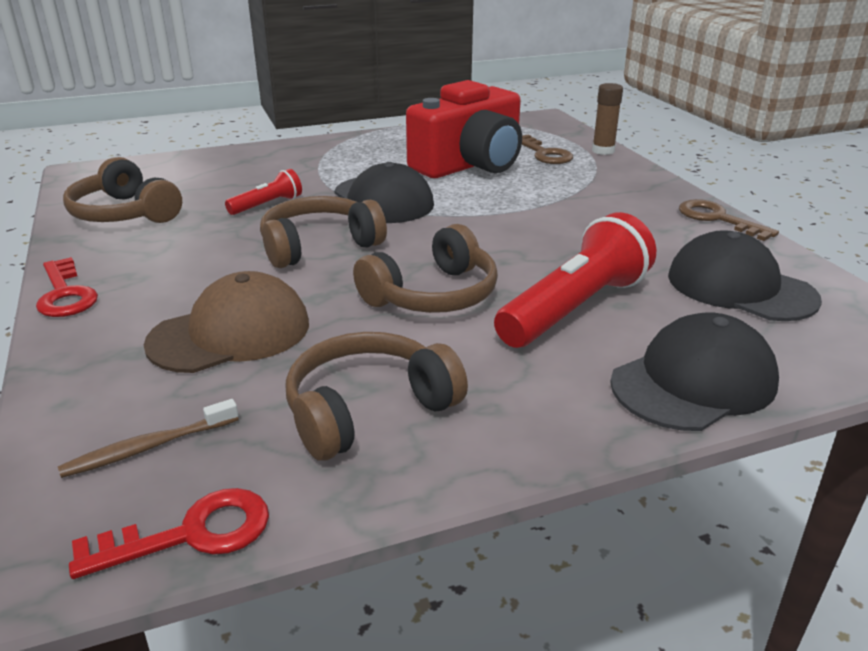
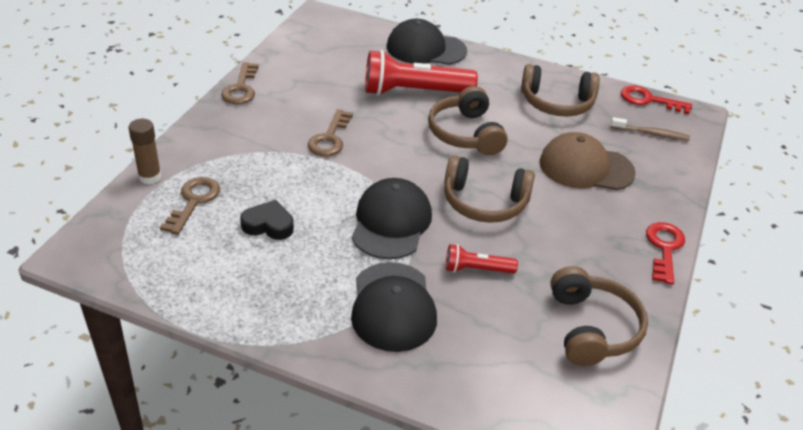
camera: 140 degrees left, 10 degrees up
brown headphones [353,224,498,313] -> brown headphones turned 105 degrees counterclockwise [428,86,508,155]
red camera [406,80,522,178] -> black heart [240,200,294,240]
black cap [668,230,822,321] -> black cap moved to [351,262,437,352]
none -> brown key [308,109,353,156]

